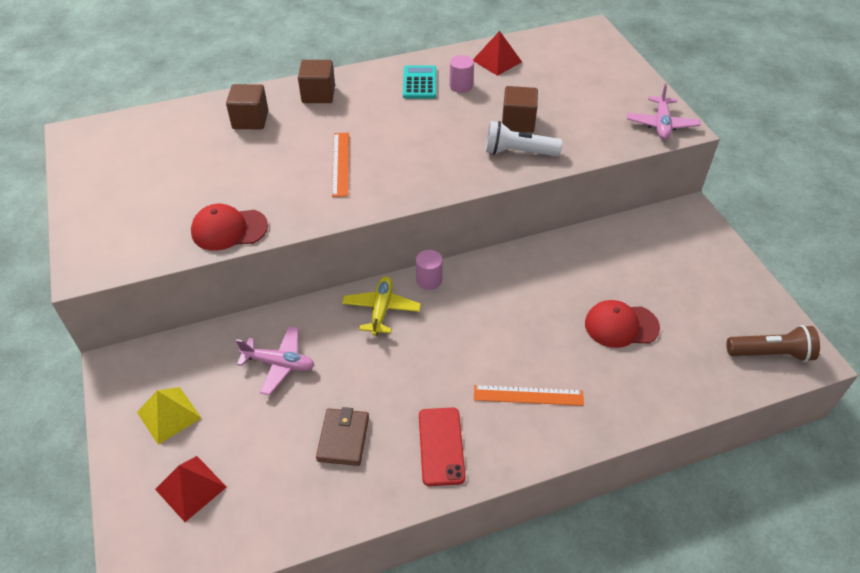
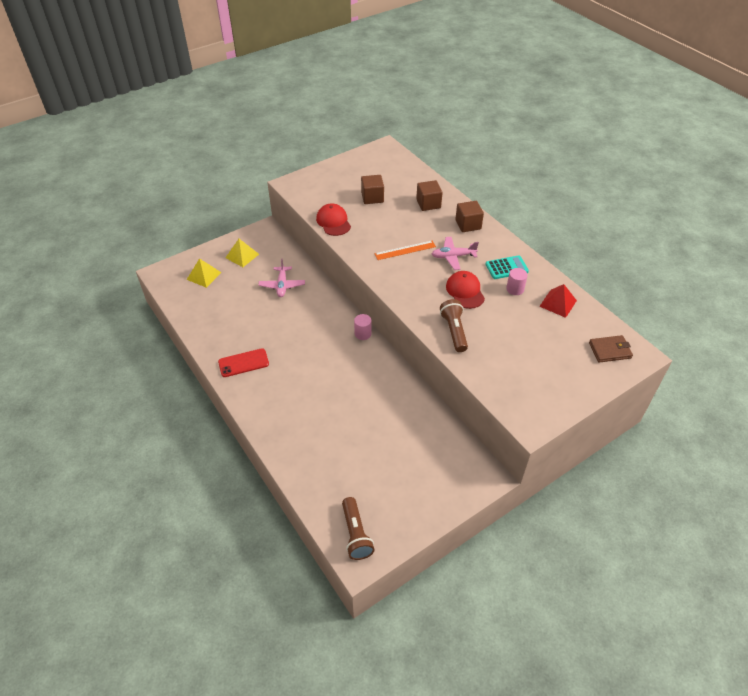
camera: 75 degrees right, 0 degrees up
red pyramid [155,456,227,522] -> yellow pyramid [187,258,222,288]
brown wallet [316,407,369,466] -> brown wallet moved to [589,335,633,363]
yellow plane [342,276,421,336] -> none
orange ruler [474,385,584,406] -> none
white flashlight [485,121,562,156] -> brown flashlight [440,299,468,352]
brown cube [502,86,538,133] -> brown cube moved to [361,175,384,204]
red cap [585,300,660,348] -> red cap moved to [446,271,485,309]
pink plane [627,83,700,140] -> pink plane moved to [432,237,479,270]

